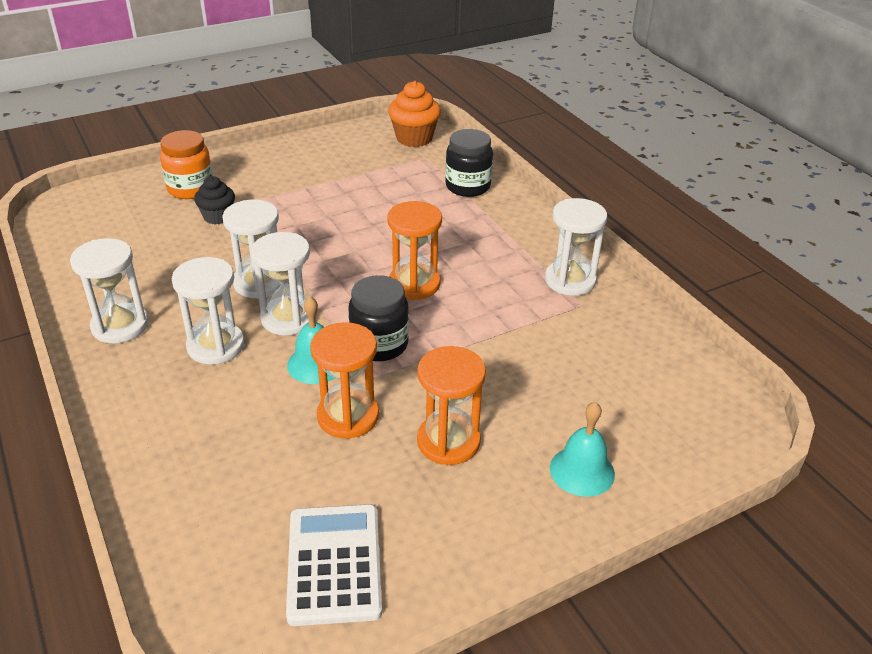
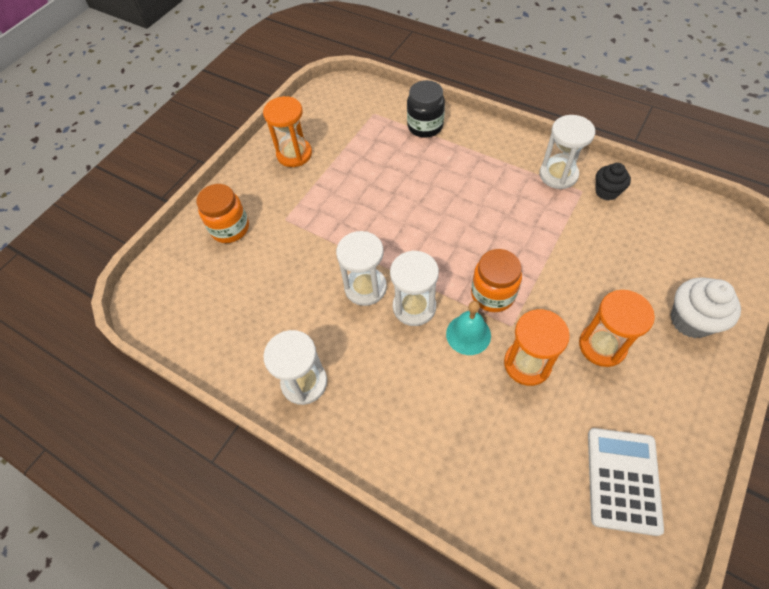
camera: 25 degrees left, 20 degrees up
white hourglass [172,257,245,364] -> none
black cupcake [194,176,235,225] -> black cupcake moved to [595,163,631,201]
white calculator [286,504,382,626] -> white calculator turned 45 degrees clockwise [588,428,664,536]
black jar [348,275,409,361] -> orange jar [471,249,522,312]
orange hourglass [387,201,442,300] -> orange hourglass moved to [263,96,312,167]
orange cupcake [388,81,441,147] -> none
turquoise bell [550,402,615,497] -> white cupcake [671,277,741,338]

